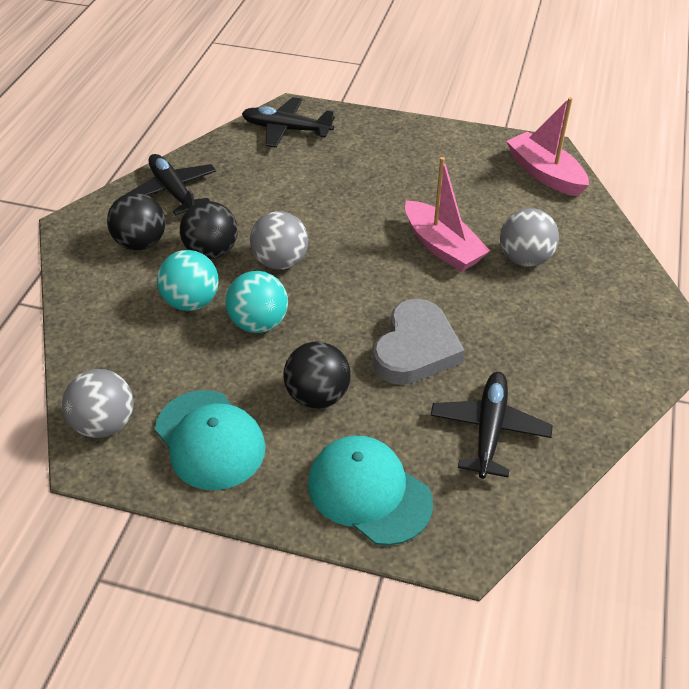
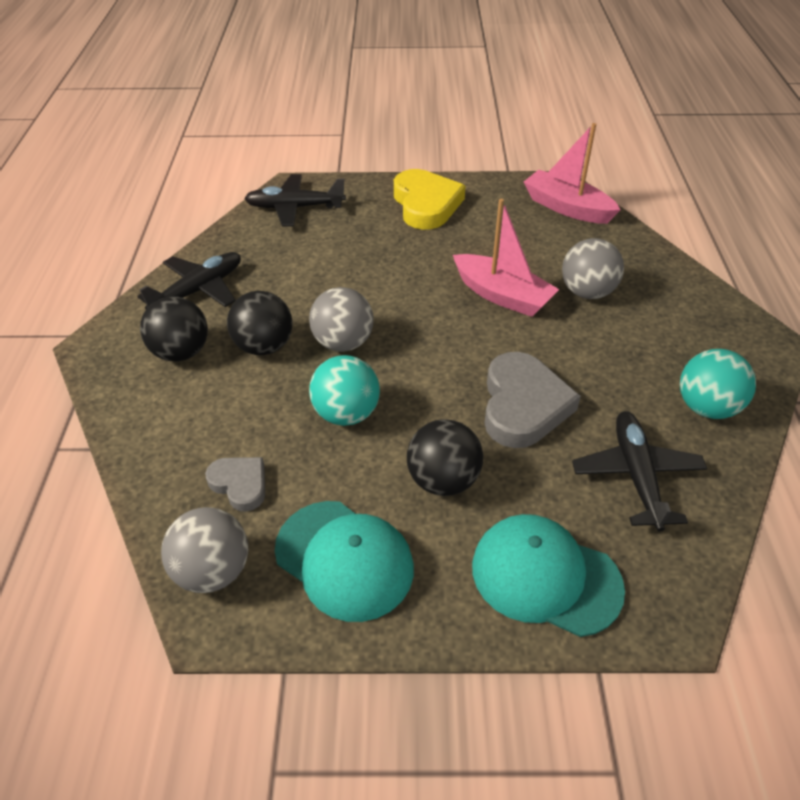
camera: 15 degrees left, 0 degrees up
black plane [127,154,216,216] -> black plane turned 90 degrees clockwise [137,252,241,309]
turquoise ball [157,250,219,311] -> turquoise ball moved to [680,349,756,419]
none -> grey heart [205,457,265,512]
none -> yellow heart [394,169,466,230]

